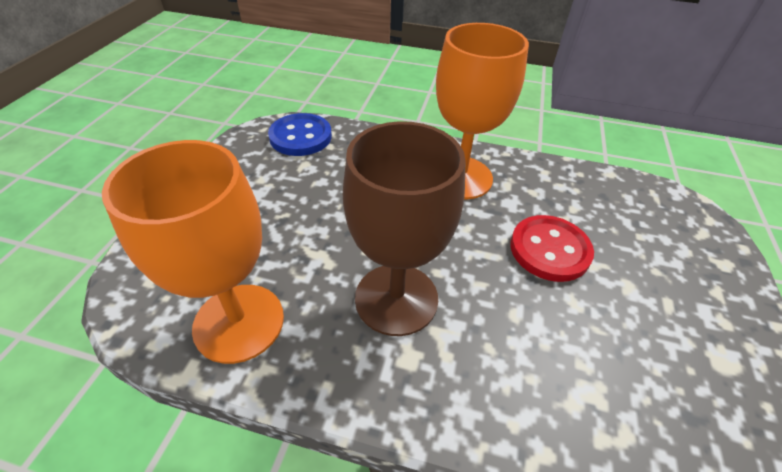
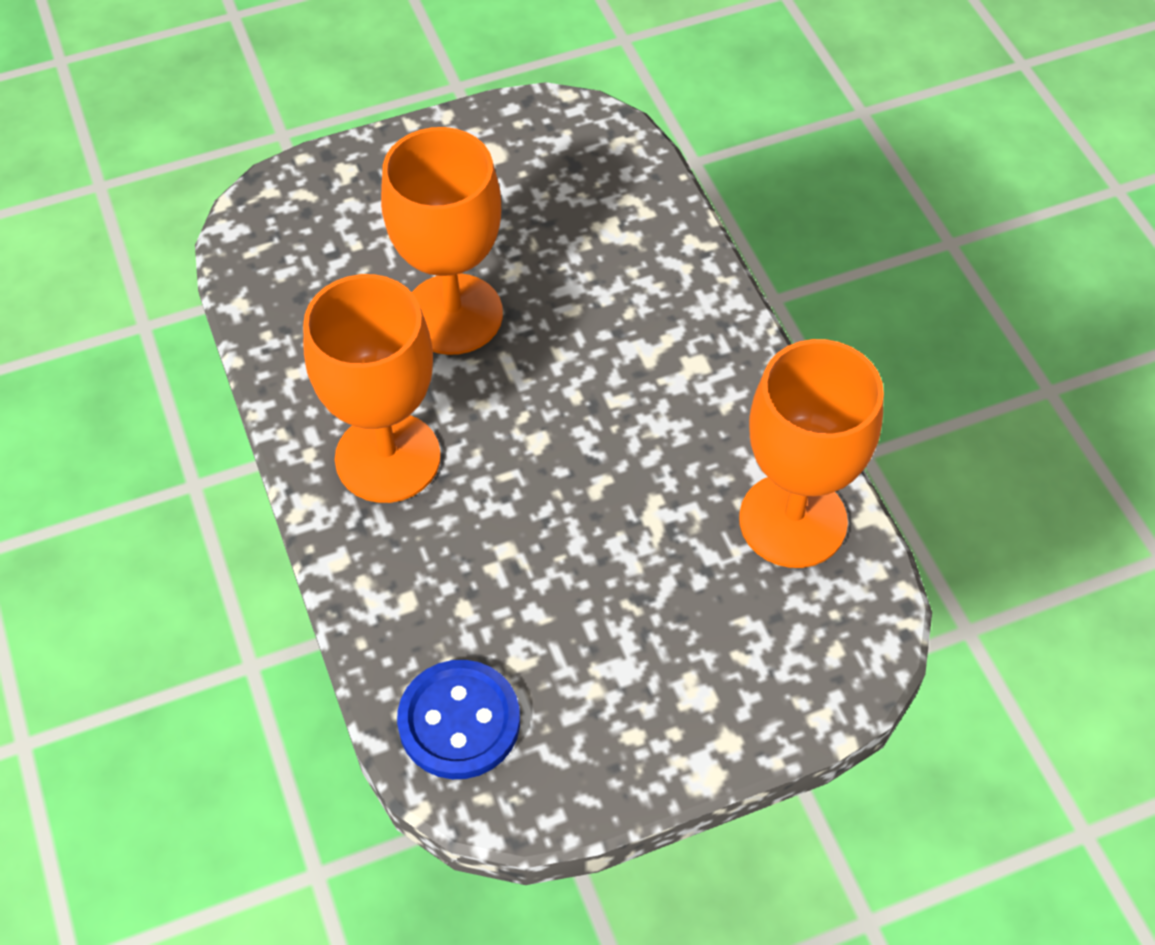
camera: 125 degrees left, 10 degrees up
brown goblet [343,121,466,336] -> none
red button [510,215,594,282] -> orange goblet [381,127,503,355]

